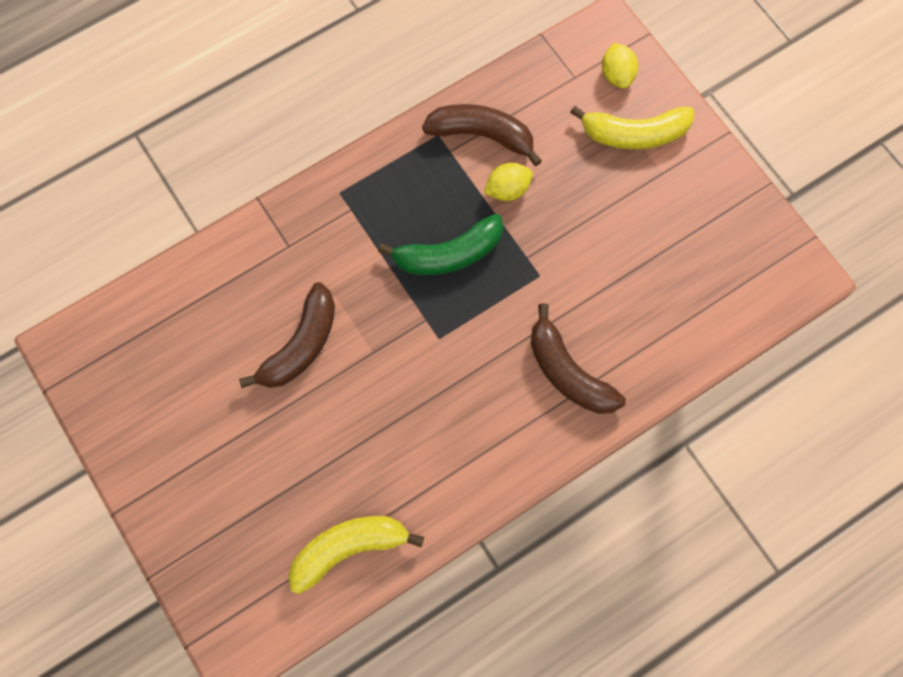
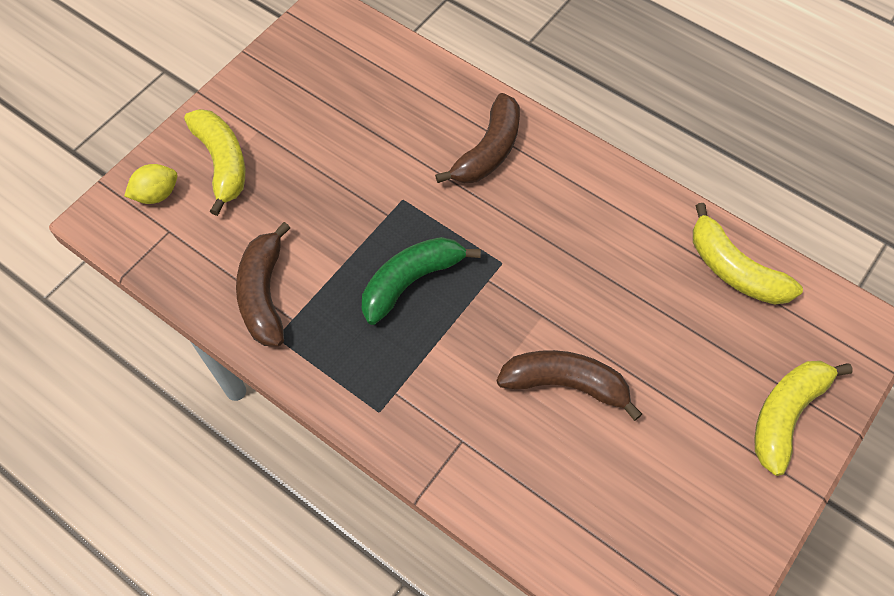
camera: 110 degrees left, 10 degrees down
green banana [378,214,503,275] -> green banana turned 90 degrees counterclockwise [362,237,481,325]
yellow lemon [484,163,533,201] -> none
none -> yellow banana [755,361,853,476]

